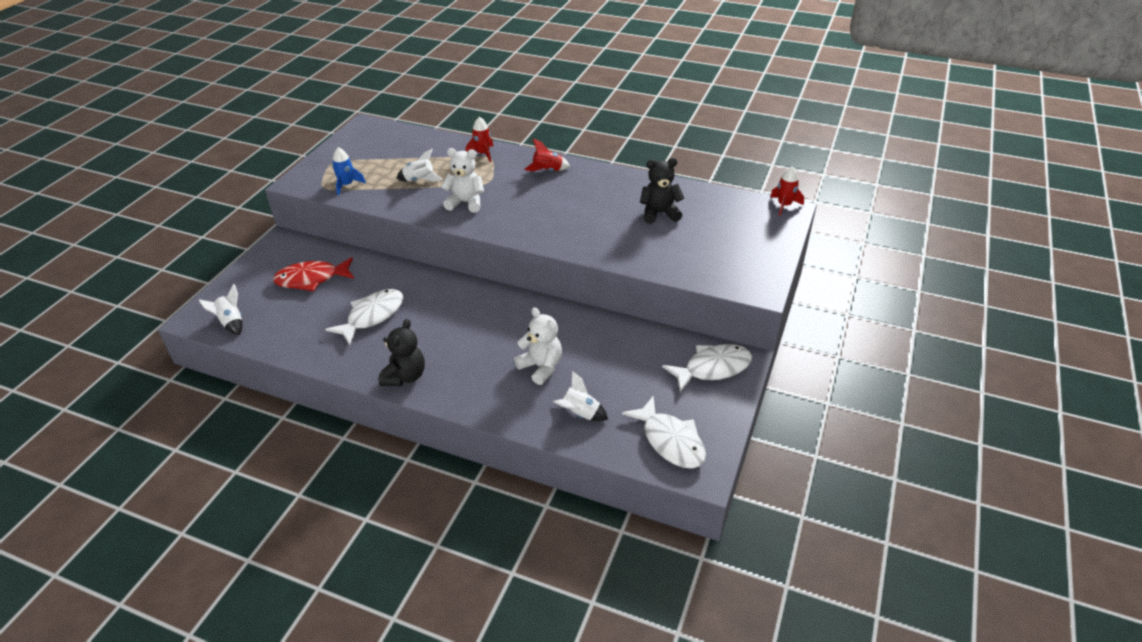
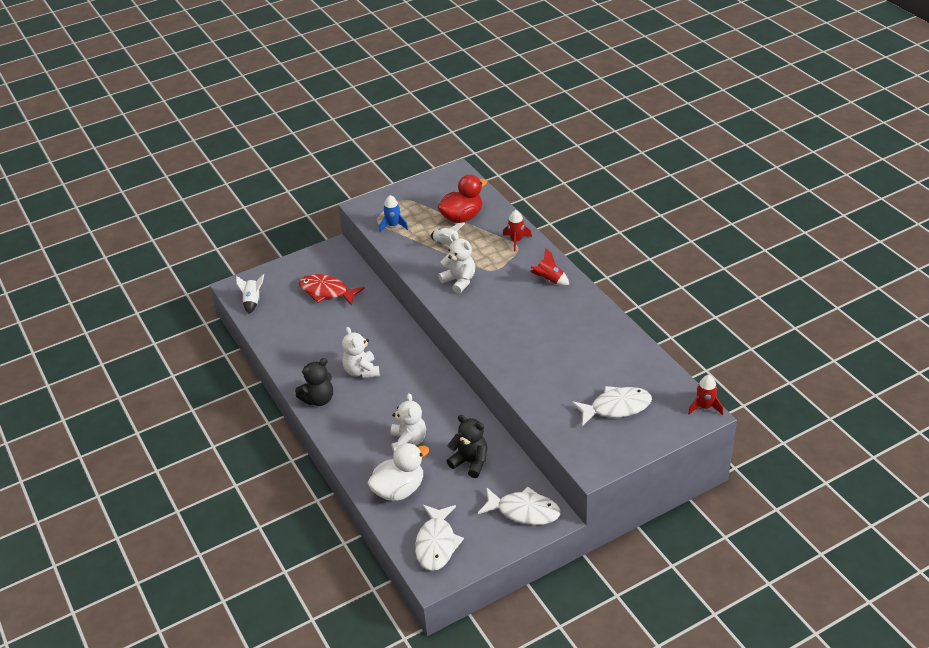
camera: 40 degrees right, 0 degrees up
white fish [325,289,403,345] -> white fish moved to [572,386,652,426]
white rocket [553,371,608,421] -> white duck [368,443,429,501]
black teddy bear [640,158,684,224] -> black teddy bear moved to [447,415,487,478]
none -> white teddy bear [342,327,380,378]
none -> red duck [438,175,487,223]

